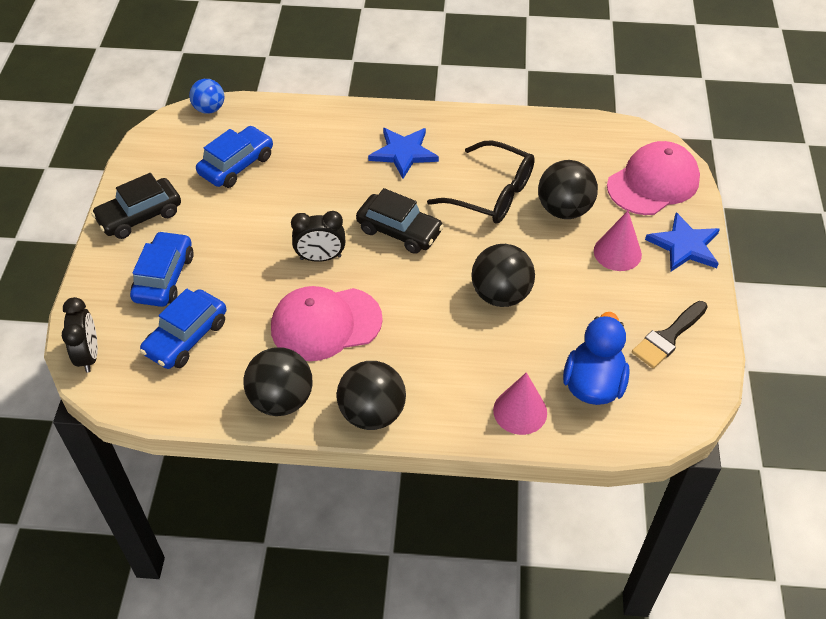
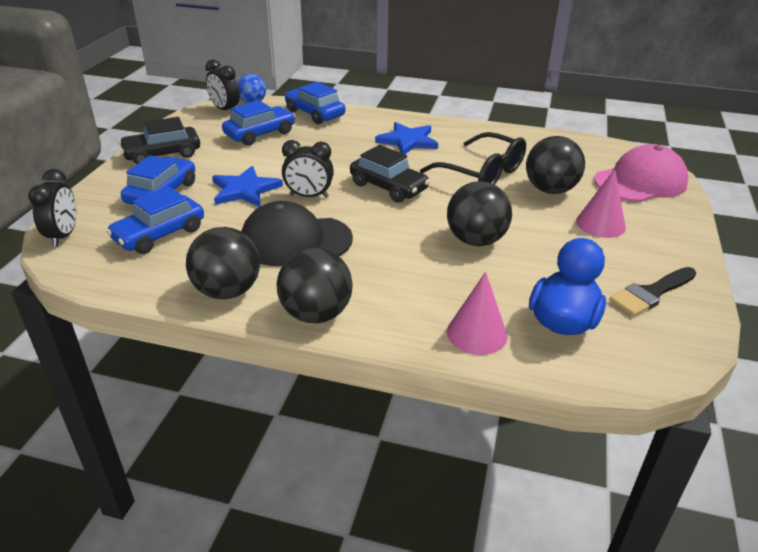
camera: 10 degrees right, 15 degrees down
pink cap [271,286,383,361] -> black cap [241,201,353,266]
blue star [645,212,720,272] -> blue star moved to [212,166,283,207]
none -> black clock [205,59,240,111]
none -> blue car [285,82,345,124]

